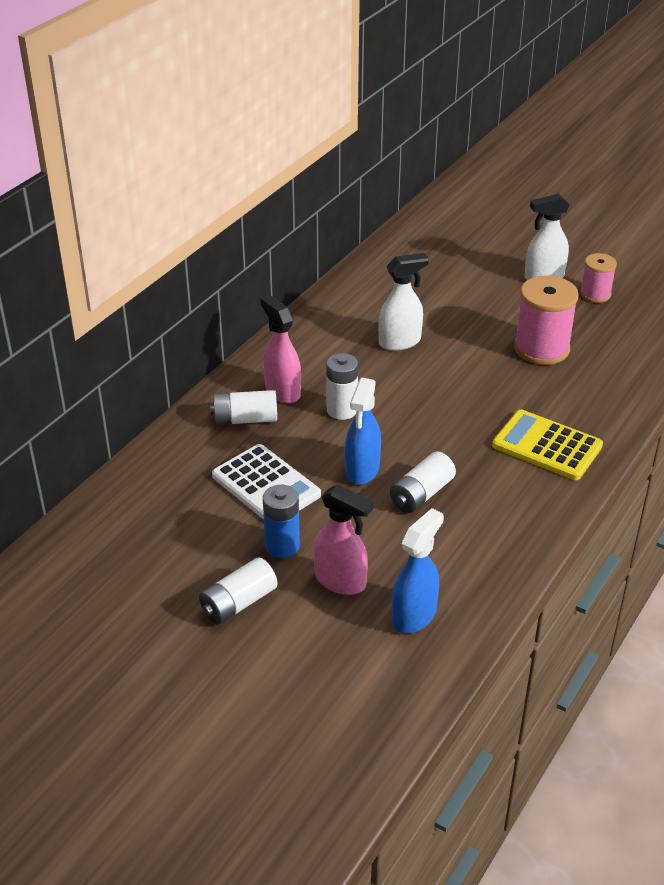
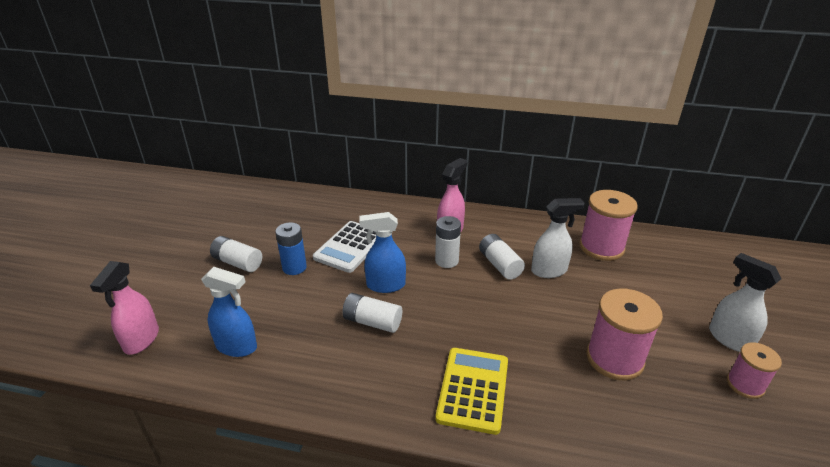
camera: 70 degrees right, 5 degrees down
white battery [210,390,277,425] -> white battery moved to [479,234,525,280]
pink spray bottle [314,484,374,595] -> pink spray bottle moved to [90,261,159,355]
white spray bottle [378,253,429,351] -> white spray bottle turned 60 degrees counterclockwise [531,198,585,278]
none -> pink spool [579,190,638,261]

